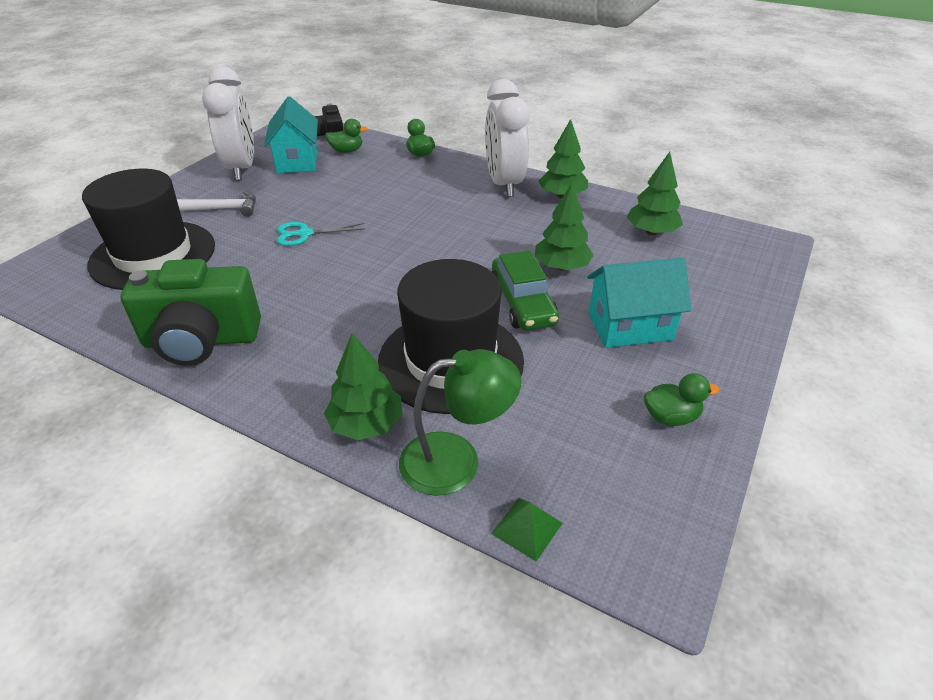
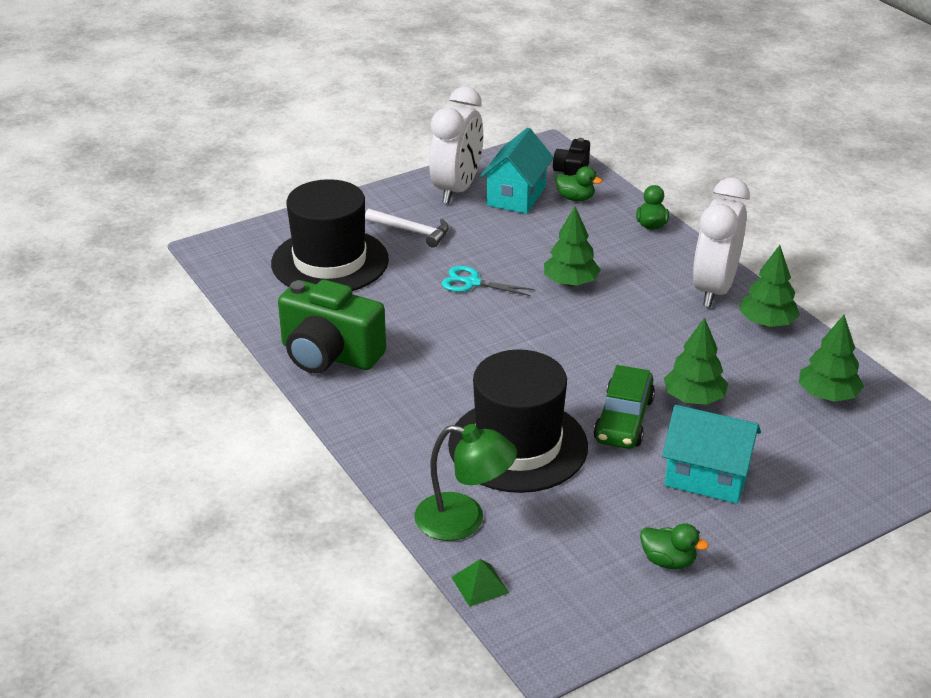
camera: 30 degrees right, 5 degrees down
green tree [324,333,403,440] -> green tree moved to [544,207,601,286]

